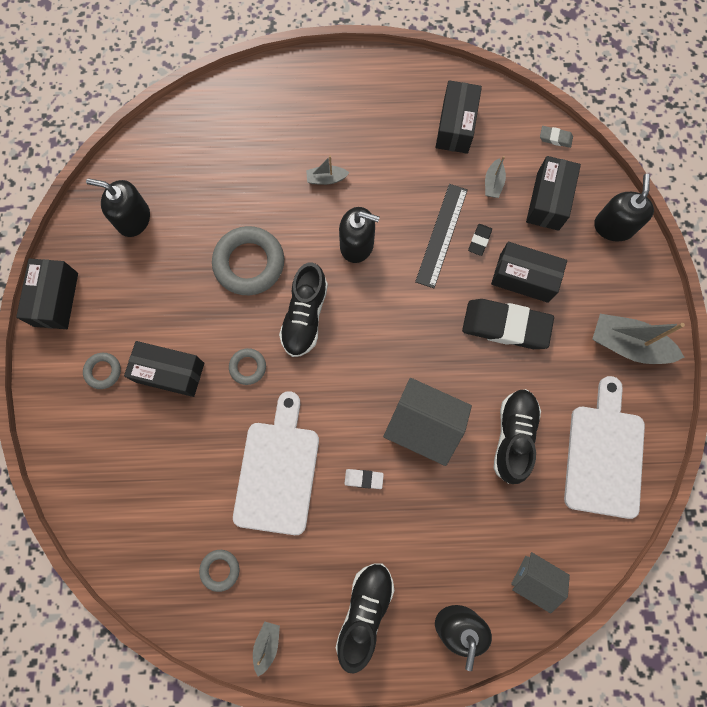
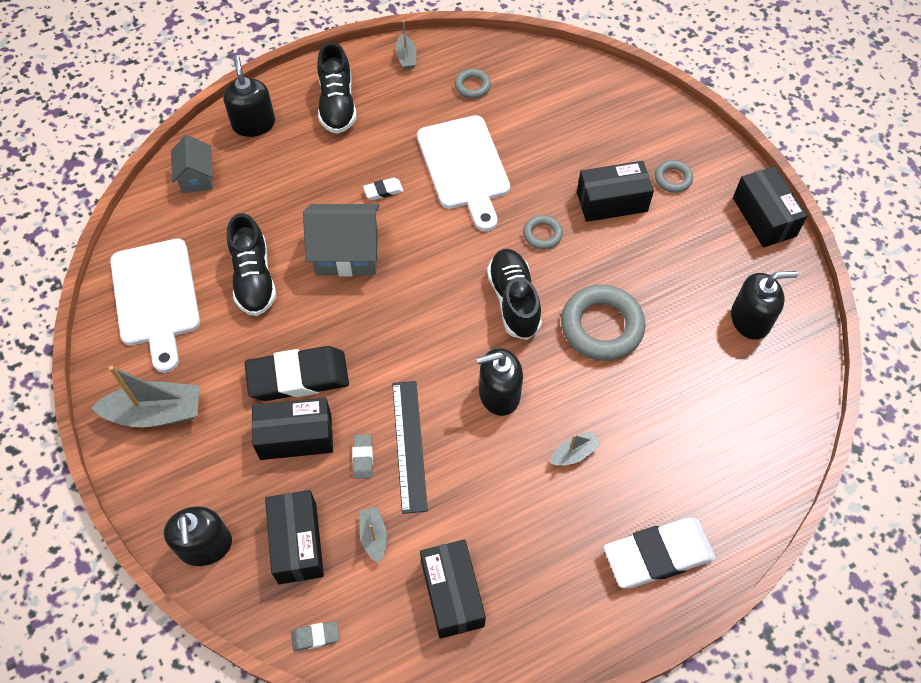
camera: 155 degrees right, 15 degrees down
black eraser [468,224,492,256] -> grey eraser [352,435,373,479]
grey house [511,552,570,613] -> grey house turned 75 degrees clockwise [171,135,213,193]
none -> white eraser [604,517,716,588]

